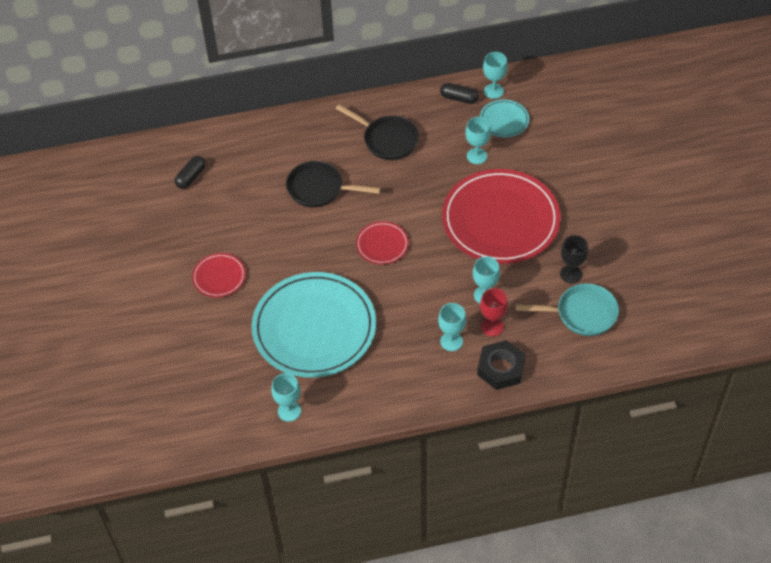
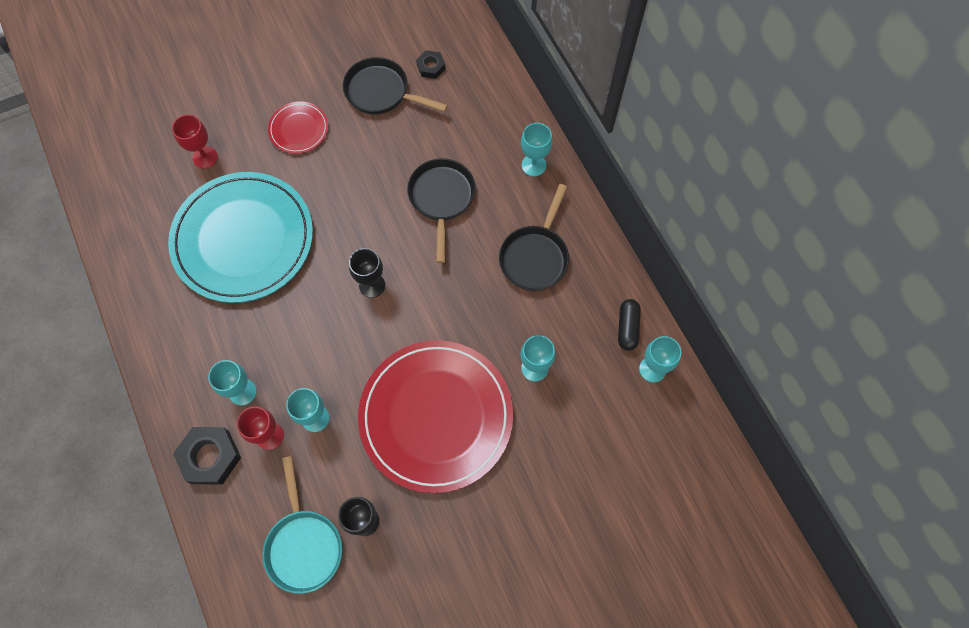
camera: 75 degrees right, 15 degrees up
black capsule [175,156,206,189] -> black nut [416,50,446,79]
turquoise goblet [271,373,301,422] -> turquoise goblet moved to [521,123,552,176]
red plate [356,221,409,265] -> black goblet [349,248,385,298]
turquoise plate [480,99,529,137] -> none
none -> red goblet [172,115,218,169]
none -> black pan [343,57,448,115]

